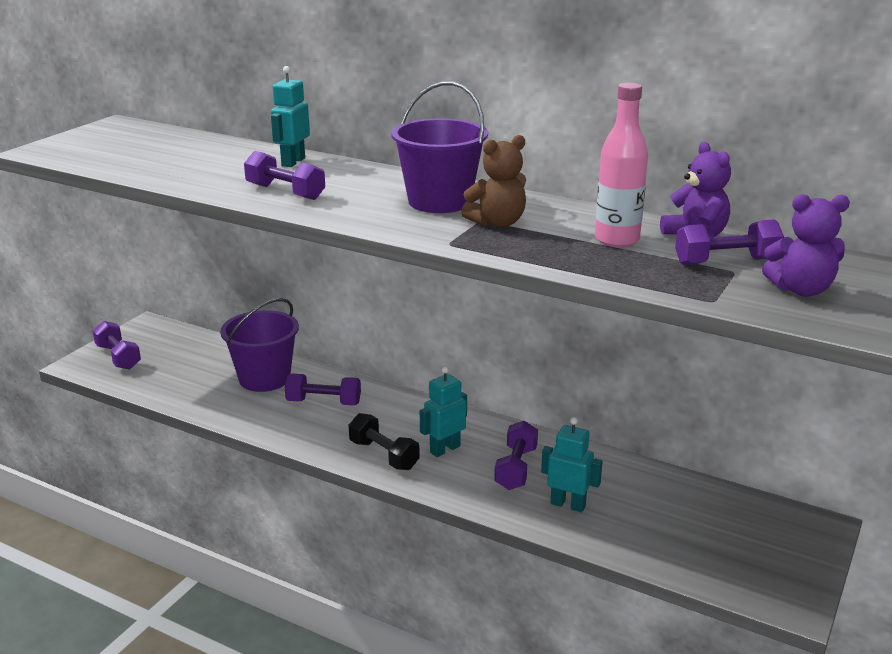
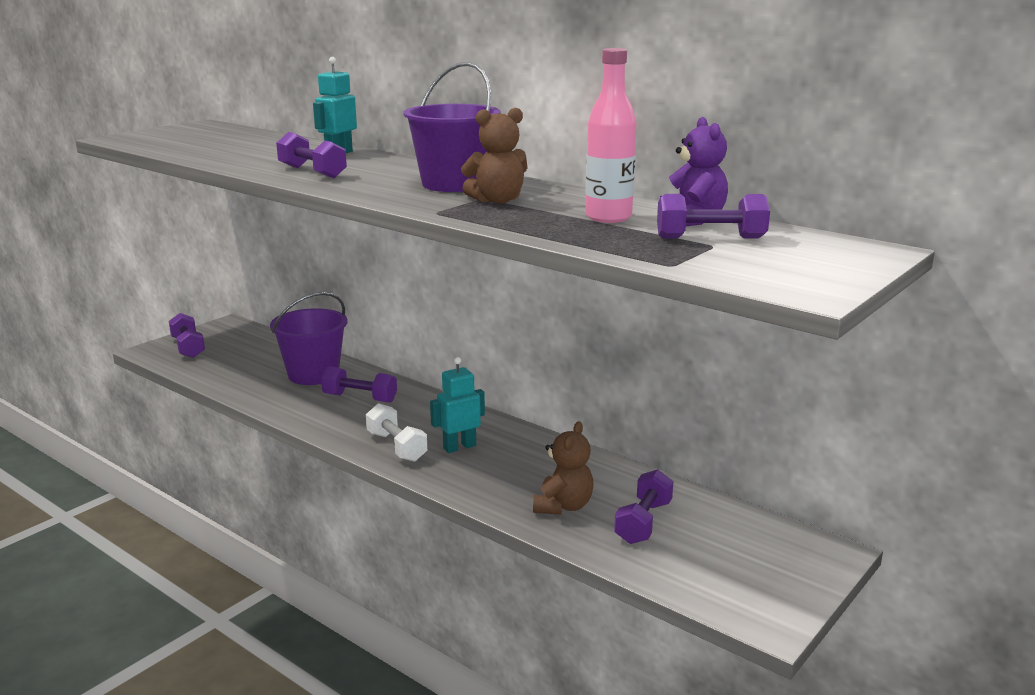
camera: 10 degrees right, 5 degrees down
black dumbbell [349,413,420,470] -> white dumbbell [366,403,428,462]
purple dumbbell [494,421,538,490] -> purple dumbbell moved to [614,469,673,544]
turquoise robot [541,417,603,512] -> brown teddy bear [533,421,594,515]
purple teddy bear [762,194,850,297] -> none

